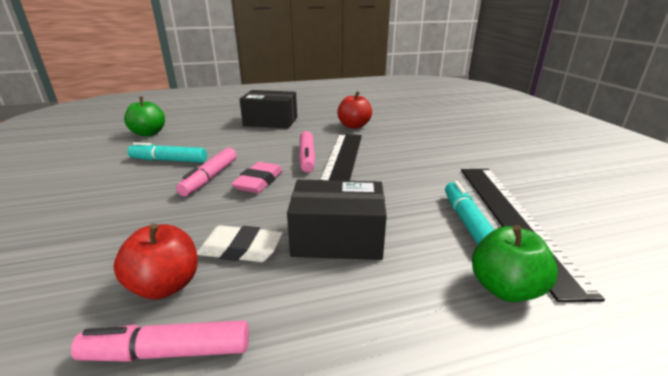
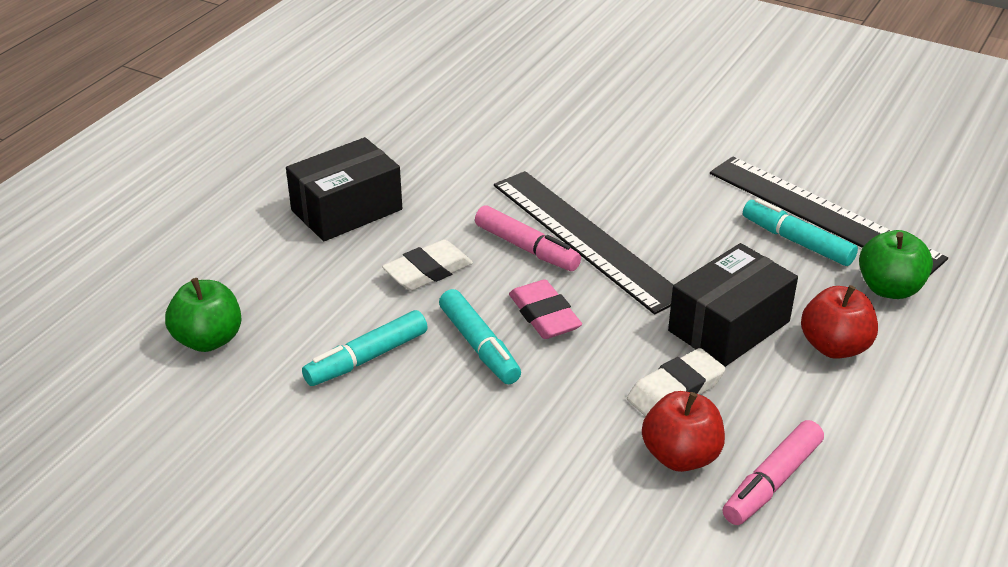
camera: 45 degrees left, 10 degrees up
pink marker [176,148,237,197] -> turquoise marker [439,289,521,384]
red apple [337,91,372,129] -> red apple moved to [801,285,878,359]
none -> white eraser [382,239,473,291]

